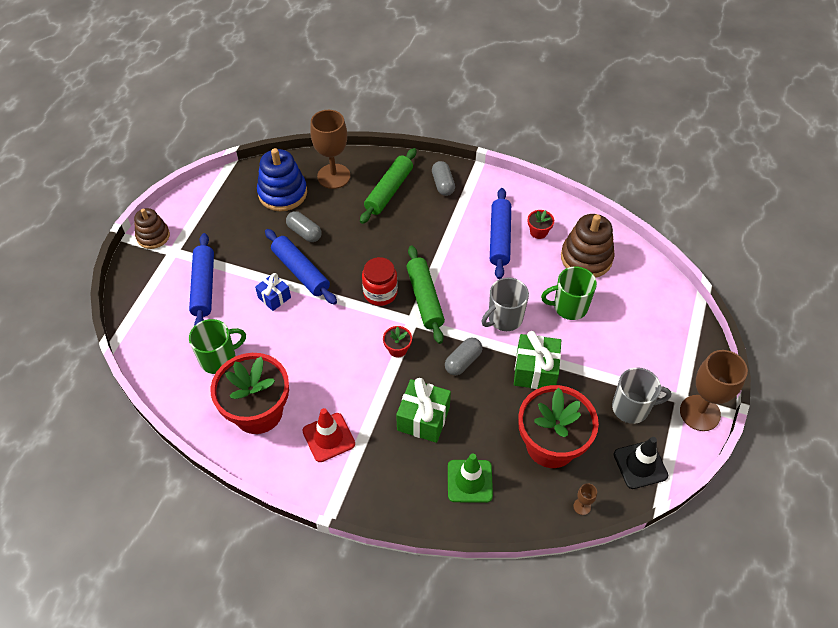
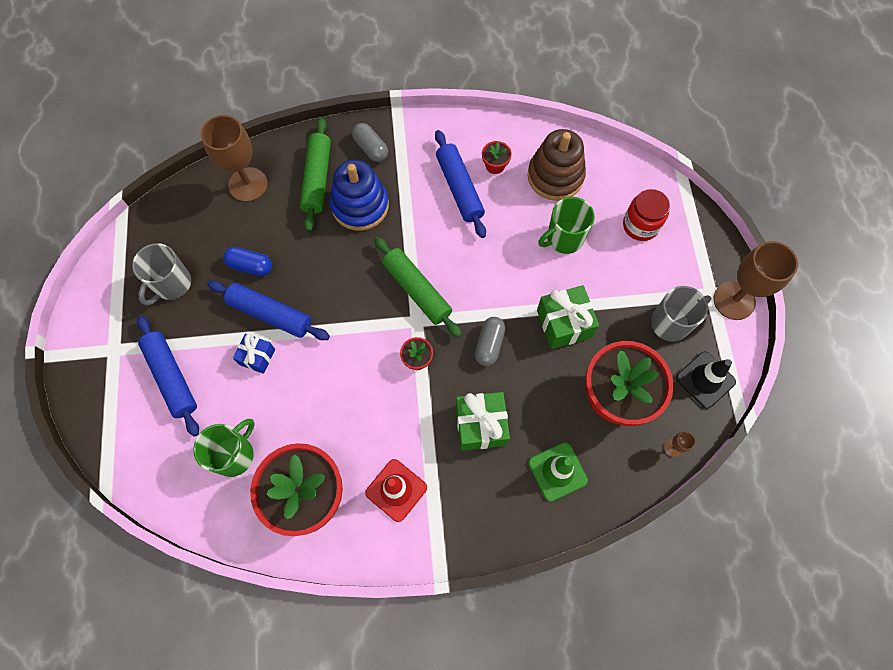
camera: 25 degrees left, 15 degrees up
brown stacking toy [134,208,170,249] -> none
blue stacking toy [257,148,307,211] -> blue stacking toy moved to [330,160,389,231]
grey capsule [286,211,321,242] -> blue capsule [223,247,272,276]
red jar [362,257,398,306] -> red jar moved to [623,189,670,241]
grey mug [482,277,529,331] -> grey mug moved to [132,243,191,306]

